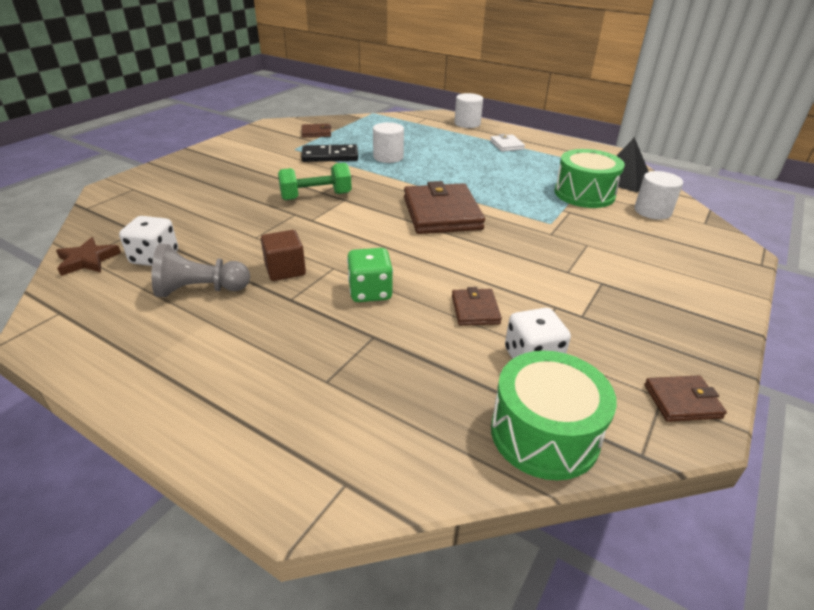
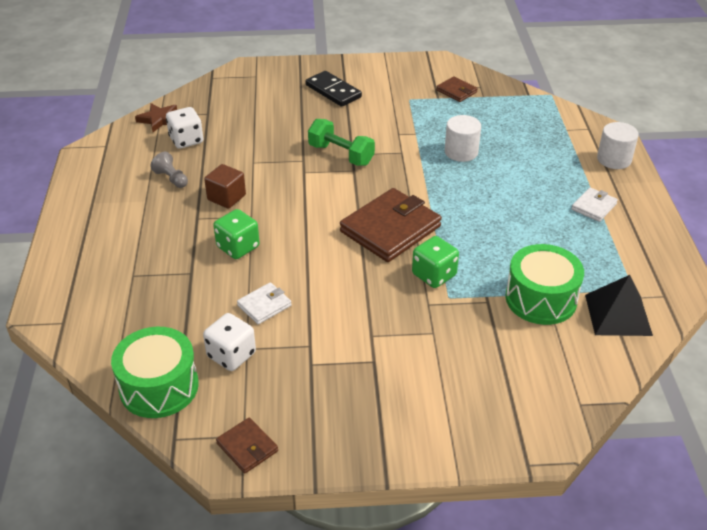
camera: 55 degrees right, 5 degrees up
grey pawn [152,244,250,297] -> grey pawn [150,152,188,188], size x0.63
black domino [301,144,358,162] -> black domino moved to [305,71,362,107]
brown wallet [452,287,502,326] -> white wallet [237,282,292,324]
white cylinder [634,171,683,220] -> none
none -> green dice [412,236,459,288]

